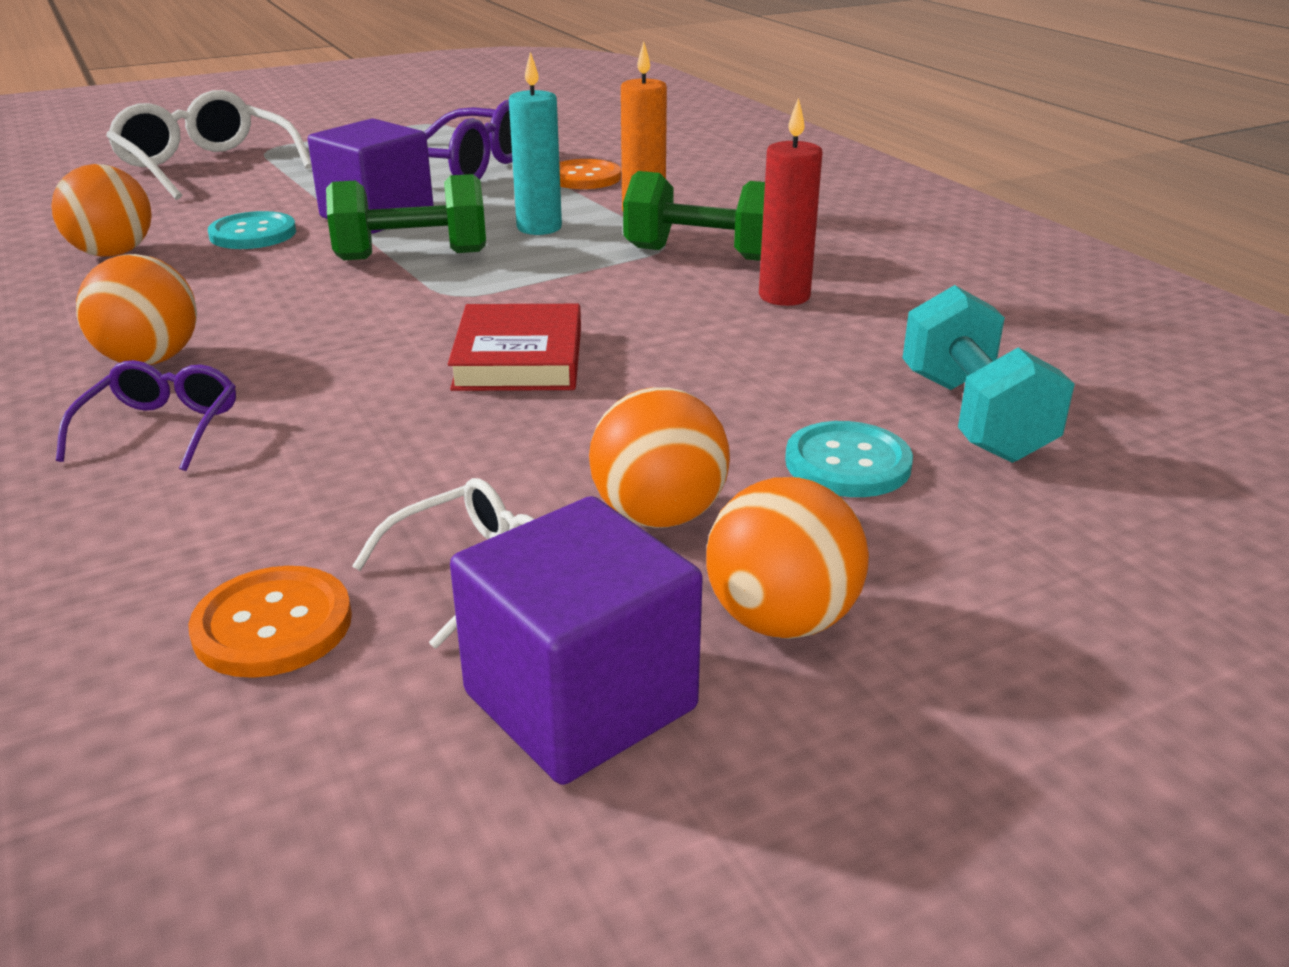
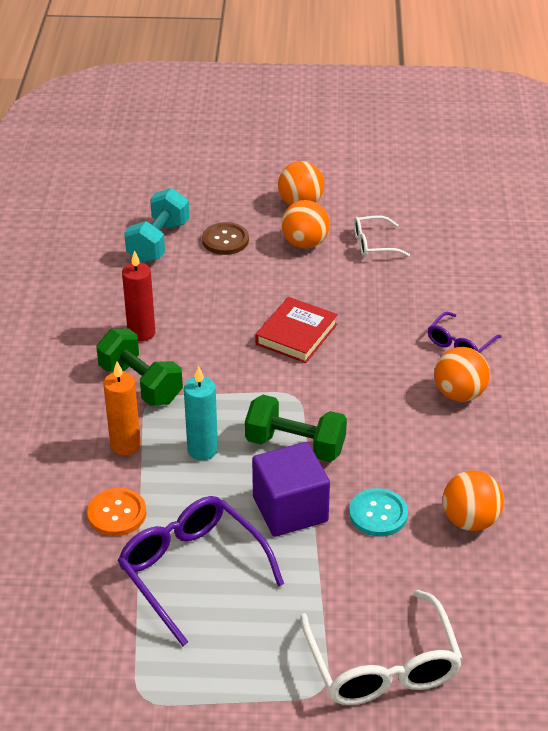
camera: 150 degrees left, 10 degrees up
orange button [188,566,352,678] -> none
purple cube [450,496,703,785] -> none
turquoise button [785,421,913,497] -> brown button [202,222,249,255]

